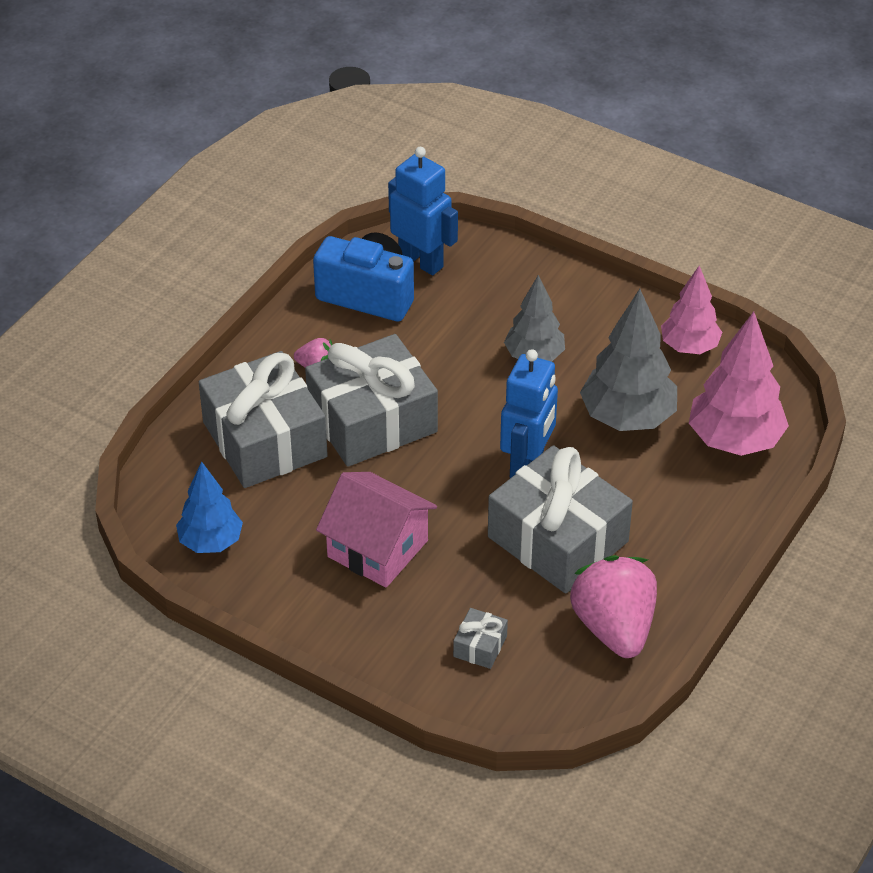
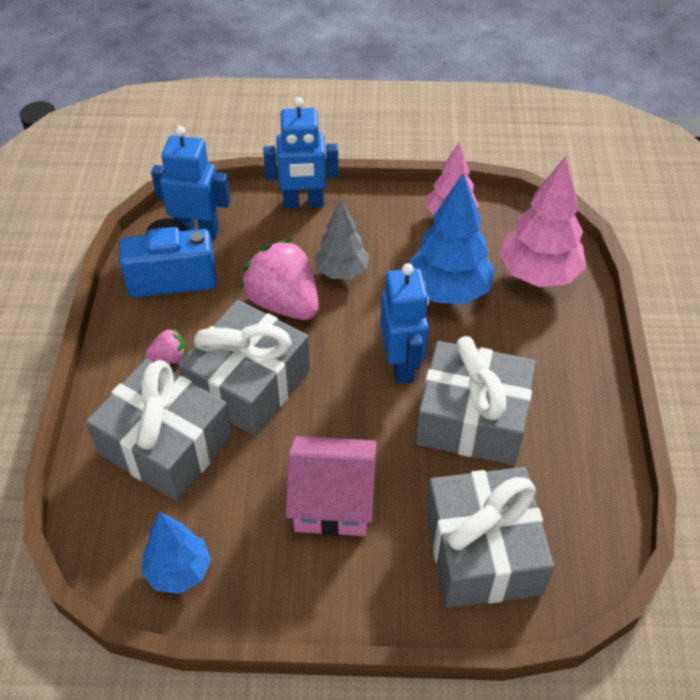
camera: 30 degrees left, 5 degrees up
grey gift [453,608,508,669] -> grey gift [426,467,554,608], size x2.45
pink strawberry [570,555,657,658] -> pink strawberry moved to [240,239,319,320]
grey tree [580,289,677,431] -> blue tree [408,173,495,304]
none -> blue robot [264,97,339,209]

